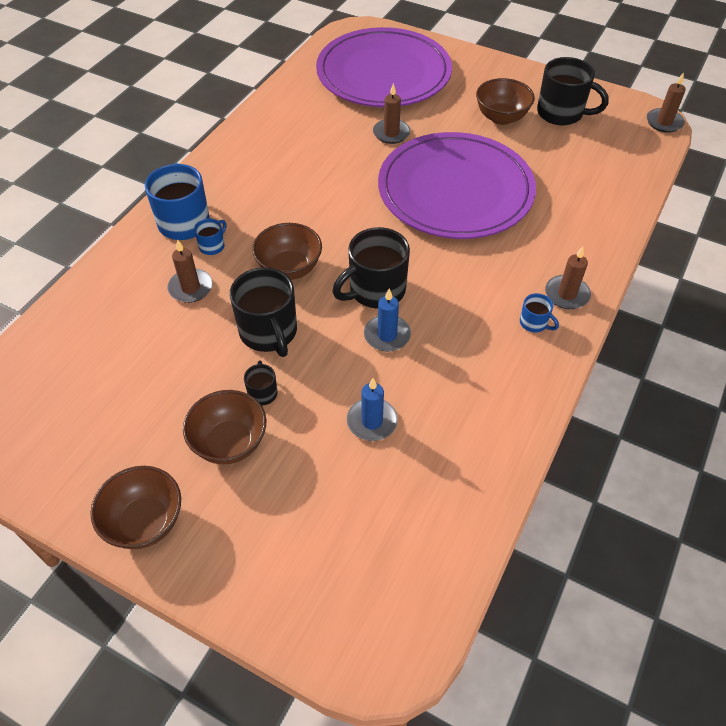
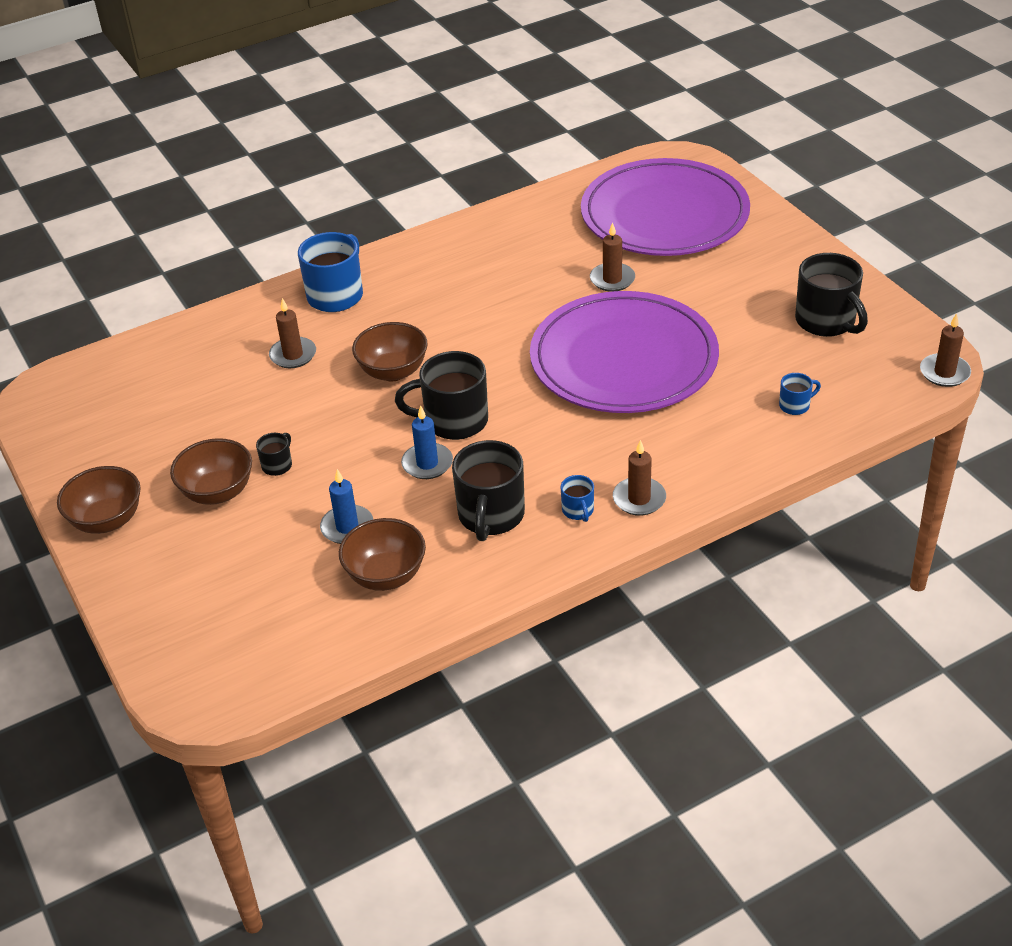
camera: 35 degrees right, 10 degrees down
blue mug [194,218,226,255] -> blue mug moved to [779,373,821,415]
black mug [230,268,297,357] -> black mug moved to [452,440,525,541]
brown bowl [476,78,535,125] -> brown bowl moved to [339,518,426,591]

